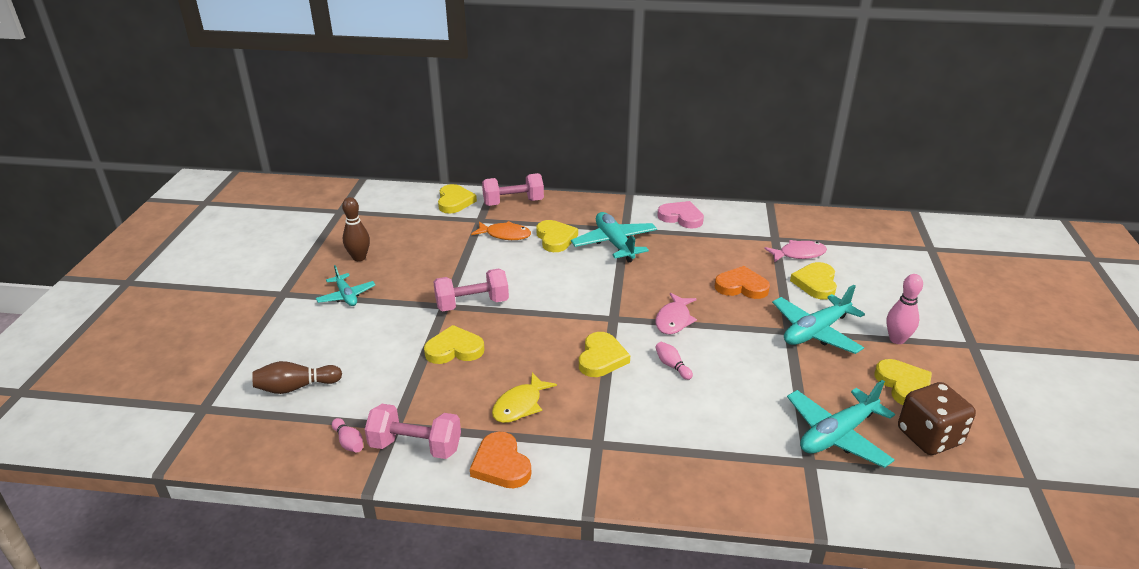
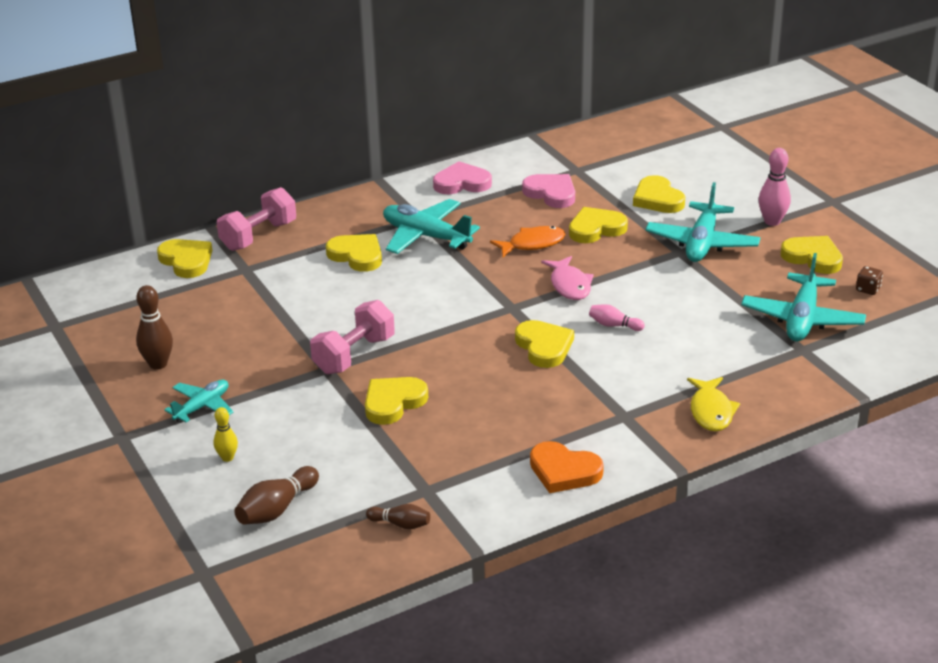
camera: 35 degrees left, 0 degrees up
turquoise plane [316,265,376,306] -> turquoise plane turned 75 degrees counterclockwise [165,380,233,423]
pink bowling pin [332,418,363,452] -> brown bowling pin [366,504,430,529]
pink dumbbell [365,404,461,459] -> none
orange fish [471,221,531,240] -> orange fish moved to [490,226,566,257]
yellow fish [492,372,557,423] -> yellow fish moved to [687,377,740,431]
orange heart [715,266,770,299] -> yellow heart [569,207,628,243]
pink fish [764,240,827,262] -> none
brown dice [898,382,976,455] -> brown dice [856,266,883,295], size x0.43
none -> yellow bowling pin [213,407,238,462]
none -> pink heart [522,174,575,208]

